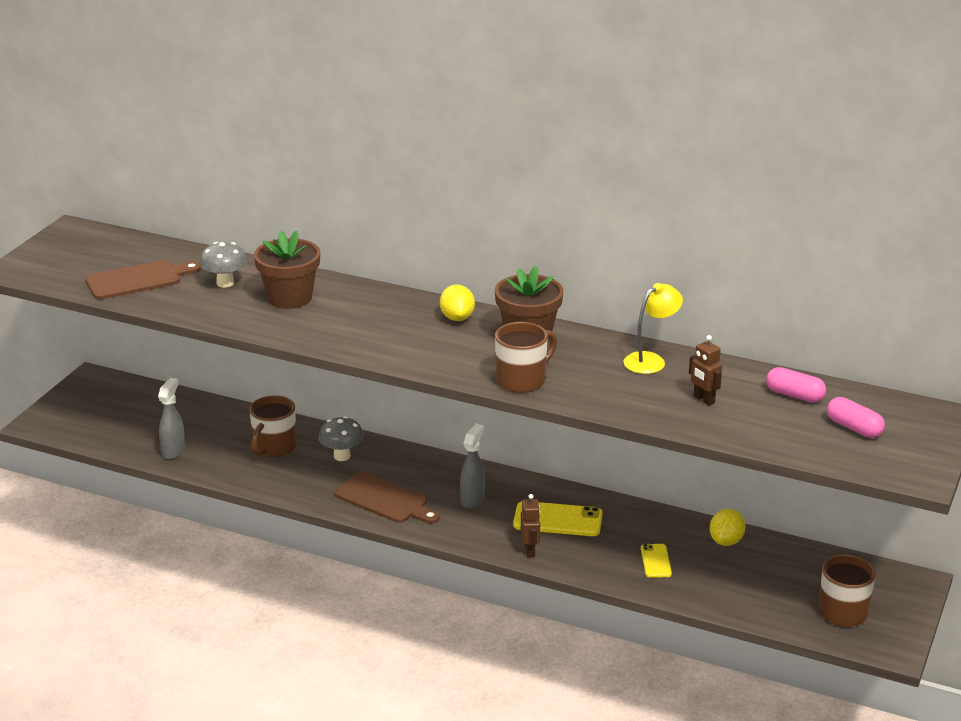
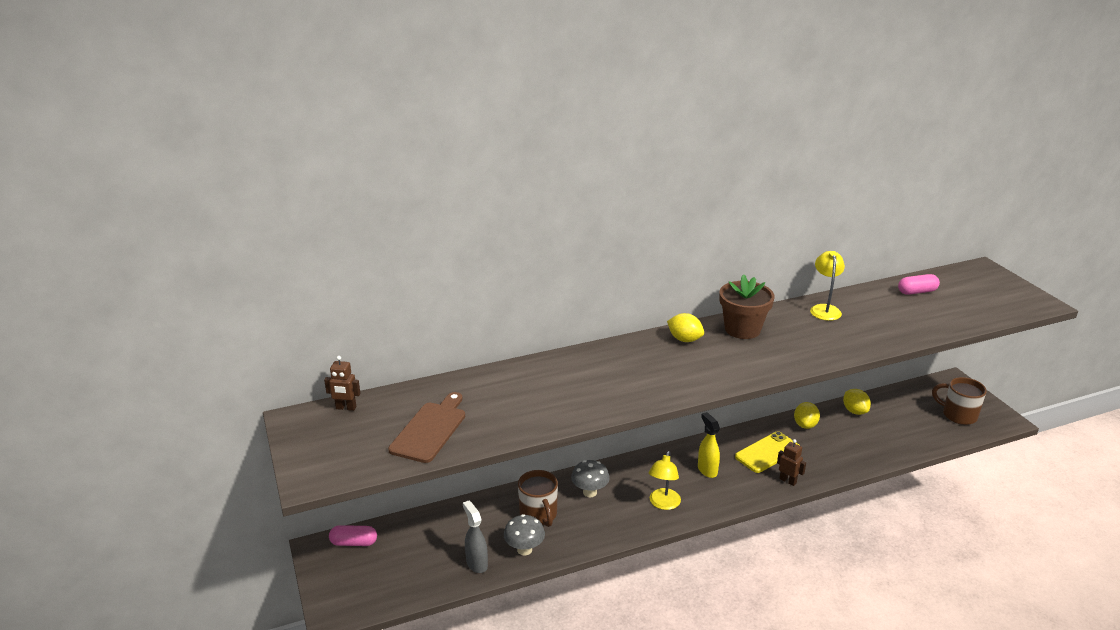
camera: 45 degrees left, 0 degrees up
grey mushroom [200,242,247,288] -> grey mushroom moved to [504,514,545,556]
brown flower pot [254,230,320,309] -> none
brown cutting board [334,471,439,524] -> yellow lamp [649,451,681,510]
grey spray bottle [460,424,485,508] -> yellow spray bottle [698,412,720,478]
brown mug [495,322,557,393] -> none
yellow phone [641,544,672,578] -> none
brown robot [689,335,722,406] -> brown robot moved to [324,356,360,411]
pink capsule [827,397,885,438] -> pink capsule moved to [329,525,377,546]
none -> yellow lemon [794,402,820,429]

